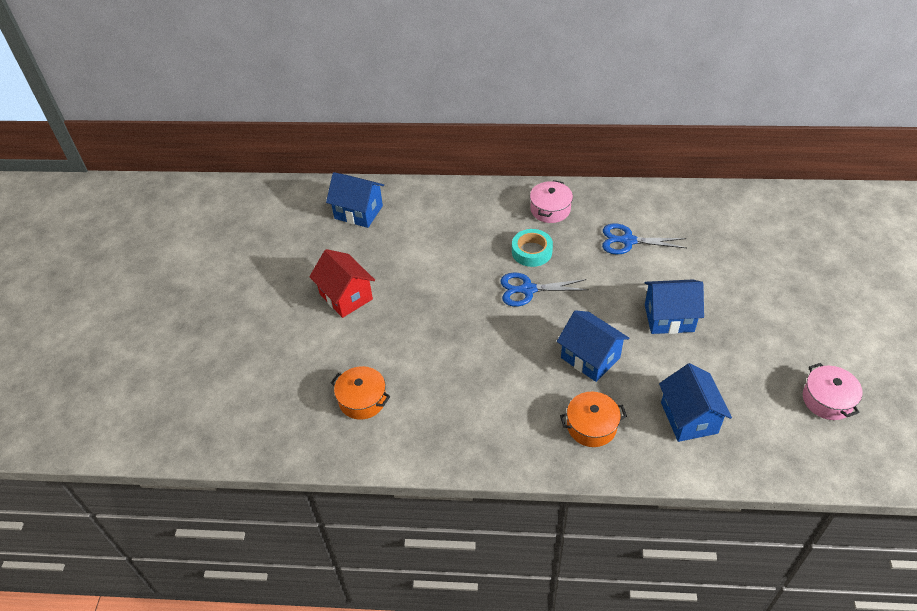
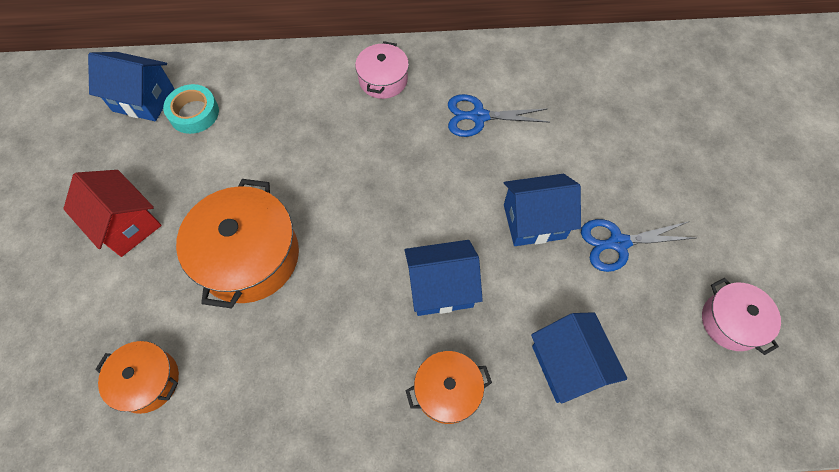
camera: 10 degrees left, 15 degrees up
blue scissors [500,272,589,307] -> blue scissors moved to [581,219,695,272]
turquoise tape [512,229,553,267] -> turquoise tape moved to [163,84,219,134]
blue house [557,310,629,382] -> blue house turned 45 degrees counterclockwise [404,240,483,316]
none -> orange pot [176,179,299,308]

